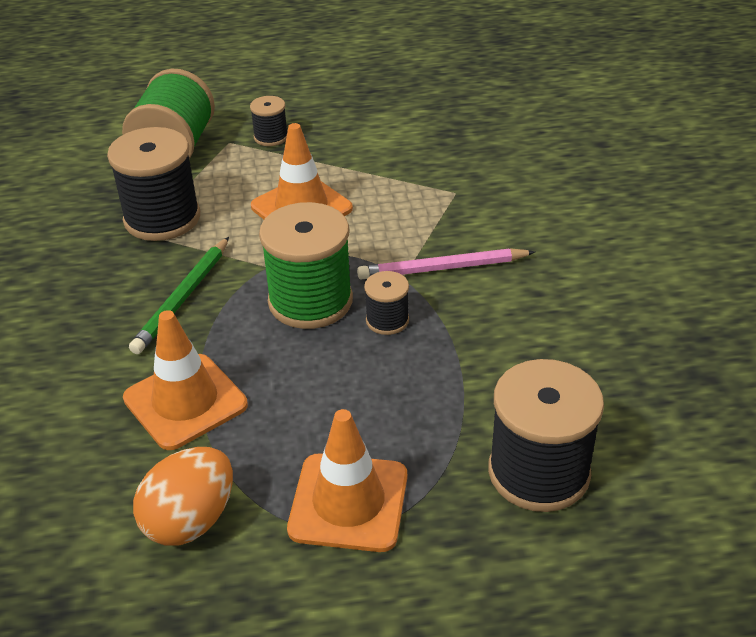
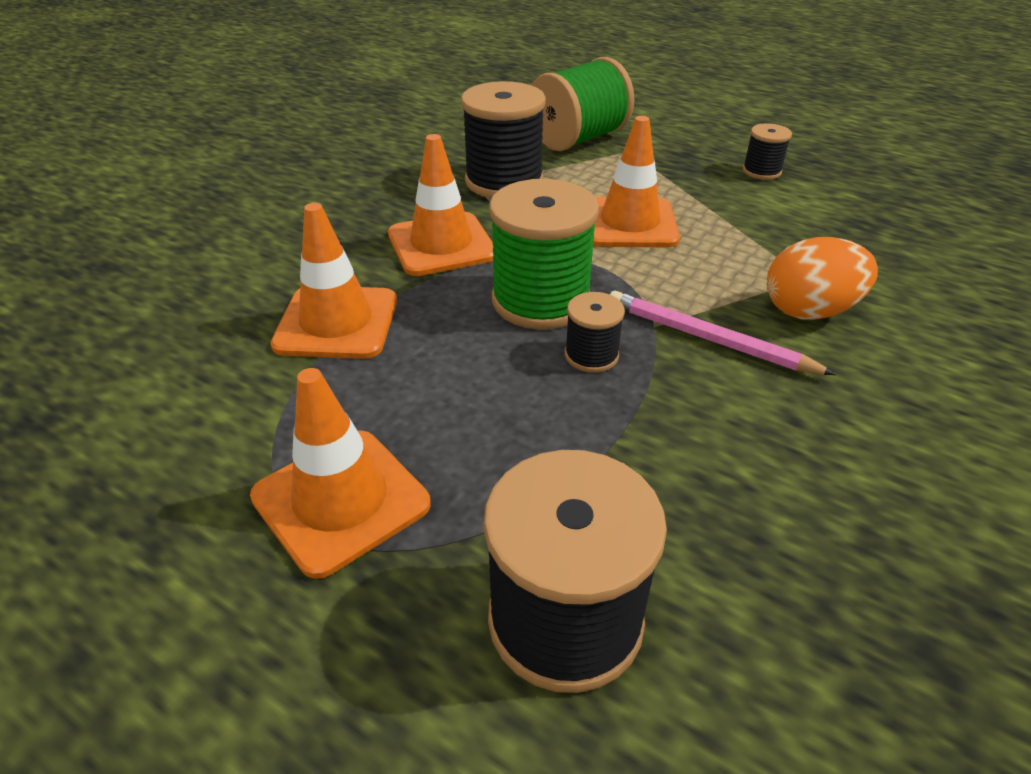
camera: 40 degrees right, 0 degrees up
green pencil [129,237,229,354] -> orange traffic cone [388,134,493,276]
orange egg [133,447,233,546] -> orange egg moved to [767,237,878,320]
black spool [250,96,287,146] -> black spool moved to [743,123,792,180]

